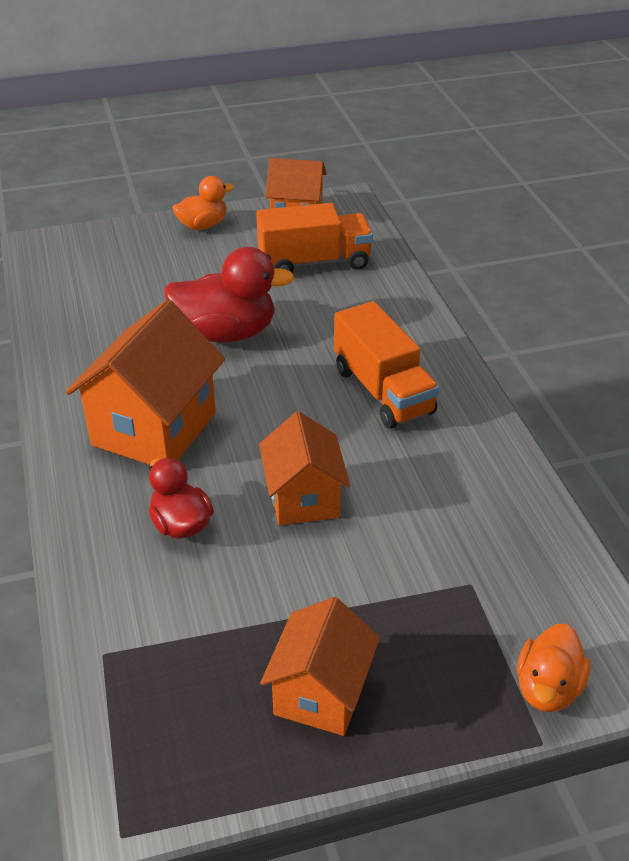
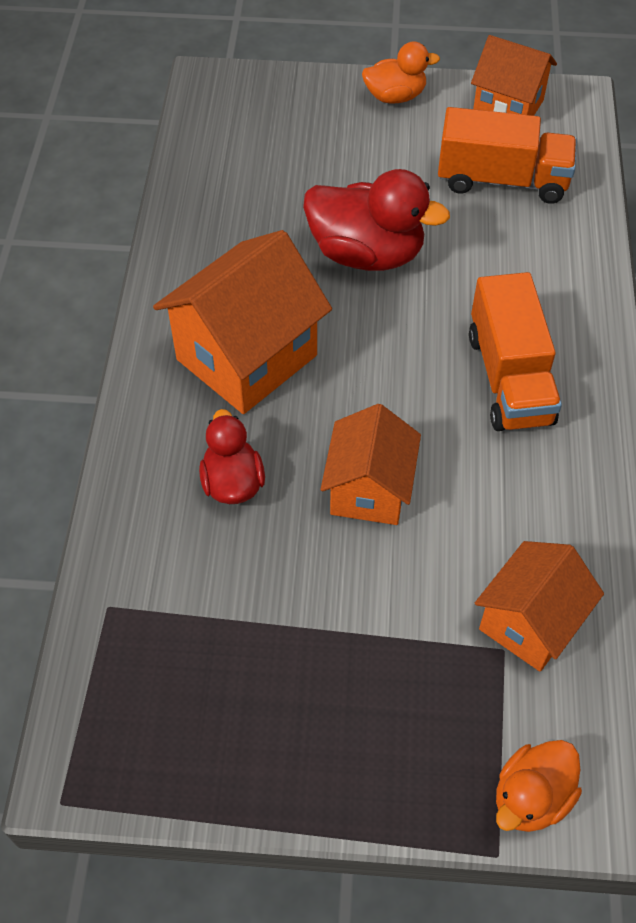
camera: 20 degrees right, 15 degrees up
orange house [260,597,380,736] -> orange house moved to [475,541,604,672]

